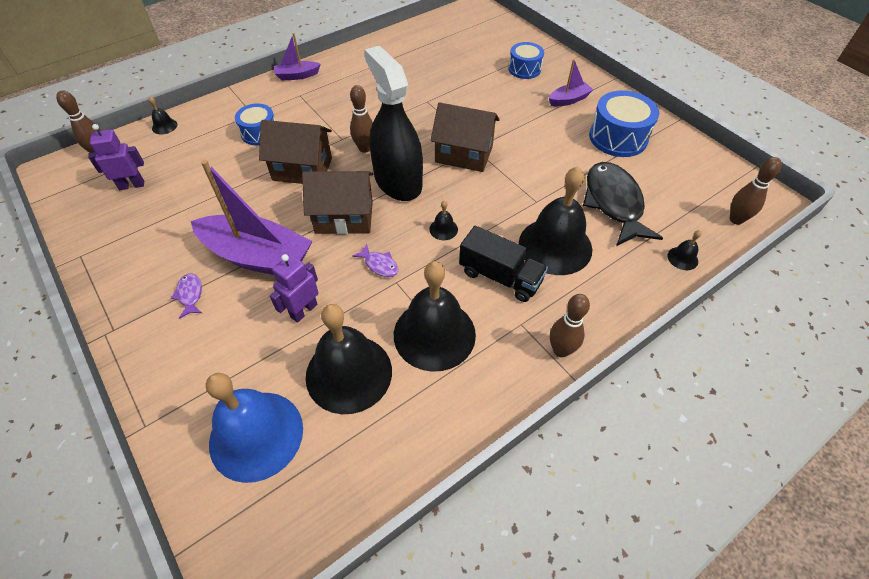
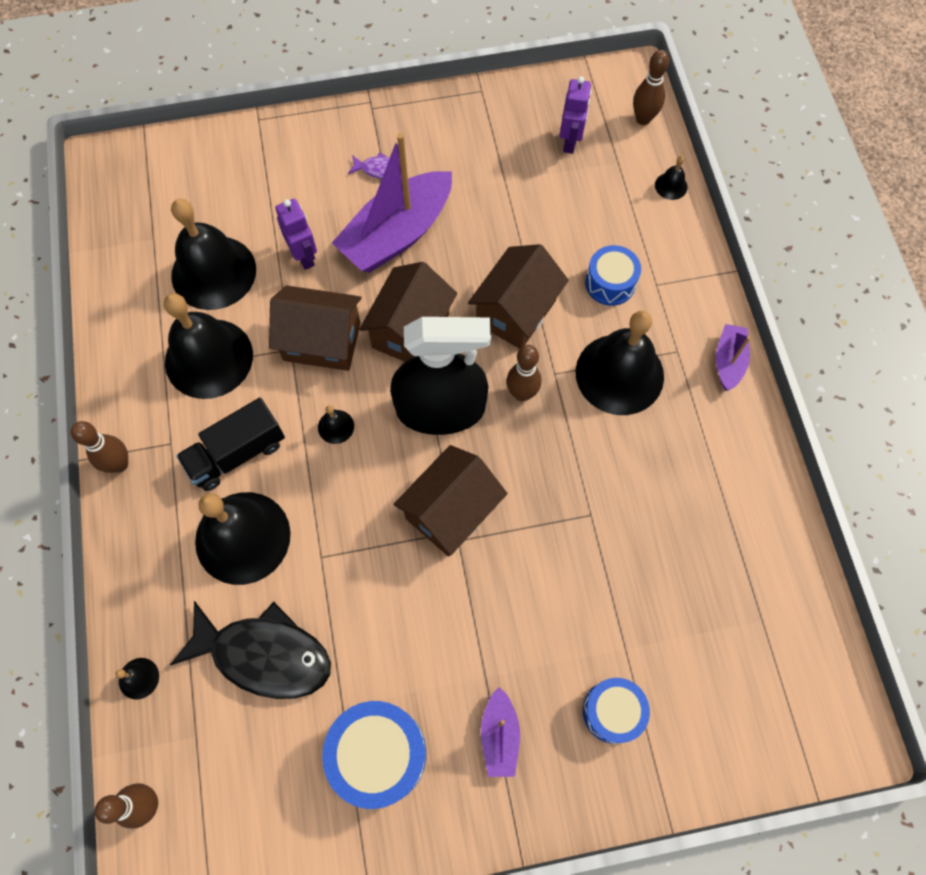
camera: 115 degrees right, 15 degrees up
blue bell [206,373,303,483] -> none
purple fish [352,244,398,277] -> brown house [269,286,362,371]
none -> black bell [575,311,664,415]

